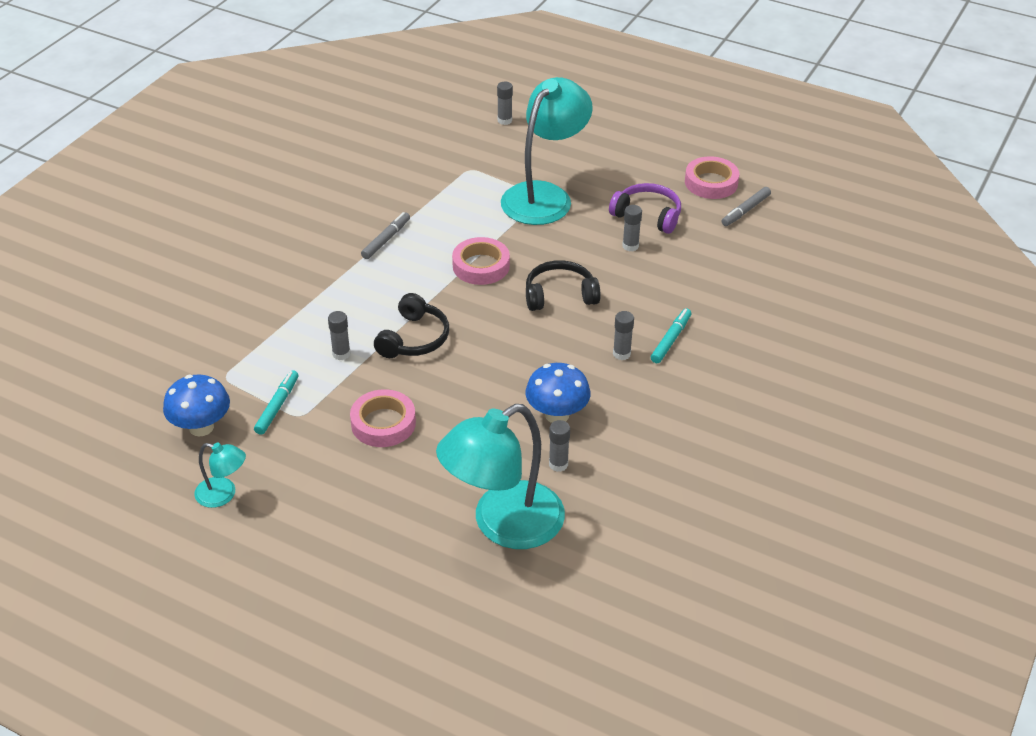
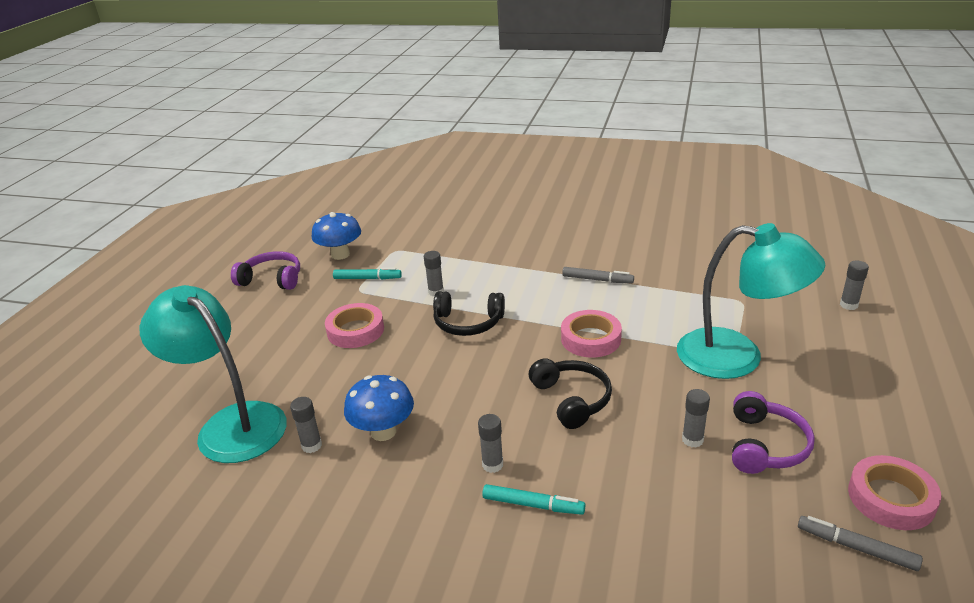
camera: 80 degrees right, 10 degrees down
turquoise lamp [194,443,246,508] -> purple headphones [231,251,300,290]

